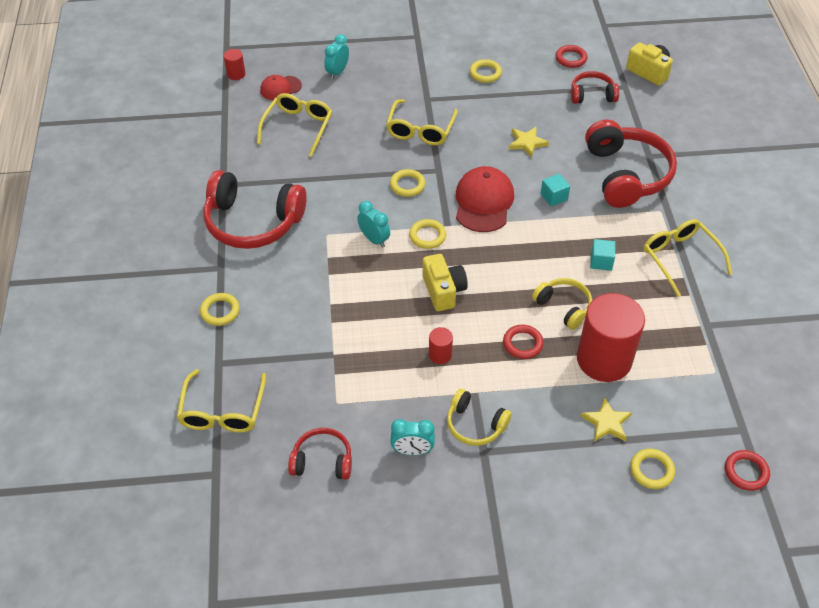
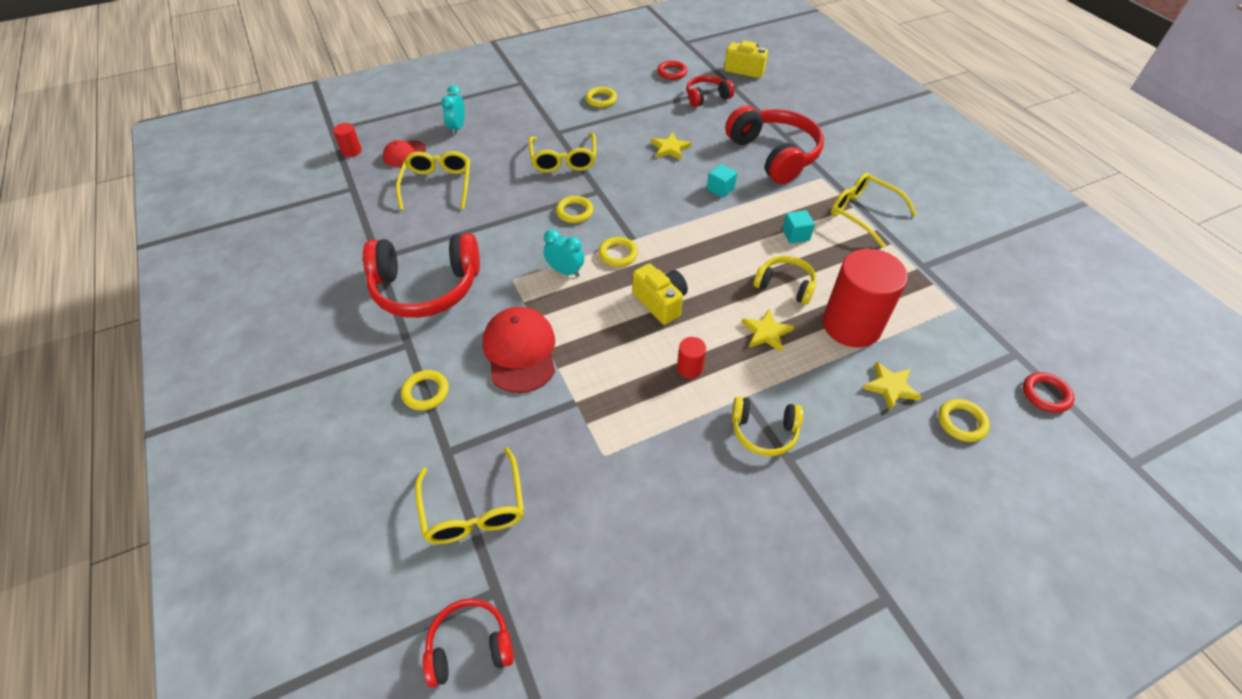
camera: 20 degrees left, 0 degrees up
red headphones [288,428,352,480] -> red headphones moved to [423,598,514,688]
turquoise clock [391,419,435,455] -> none
red cap [456,166,514,232] -> red cap moved to [483,307,555,393]
red ring [503,325,544,359] -> yellow star [741,309,794,352]

